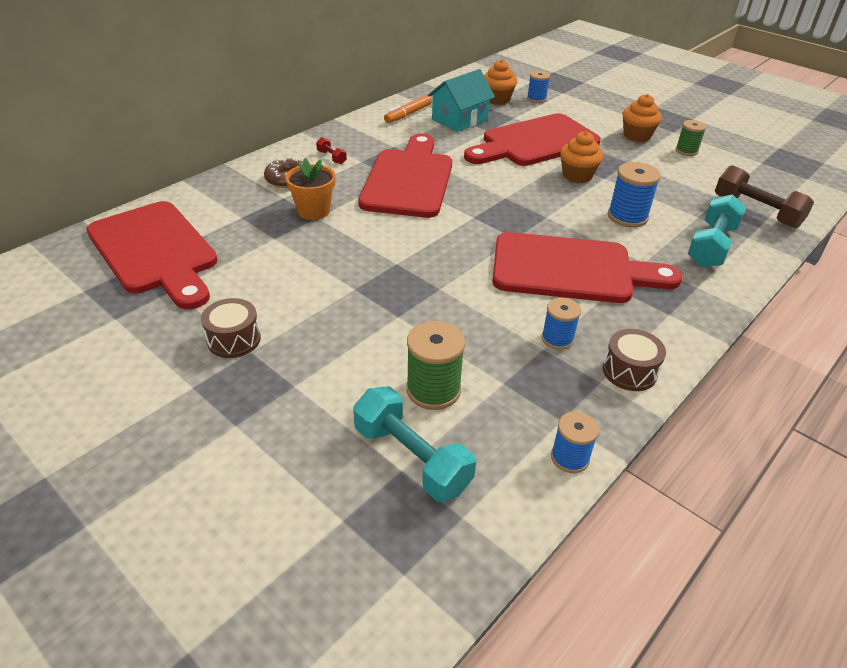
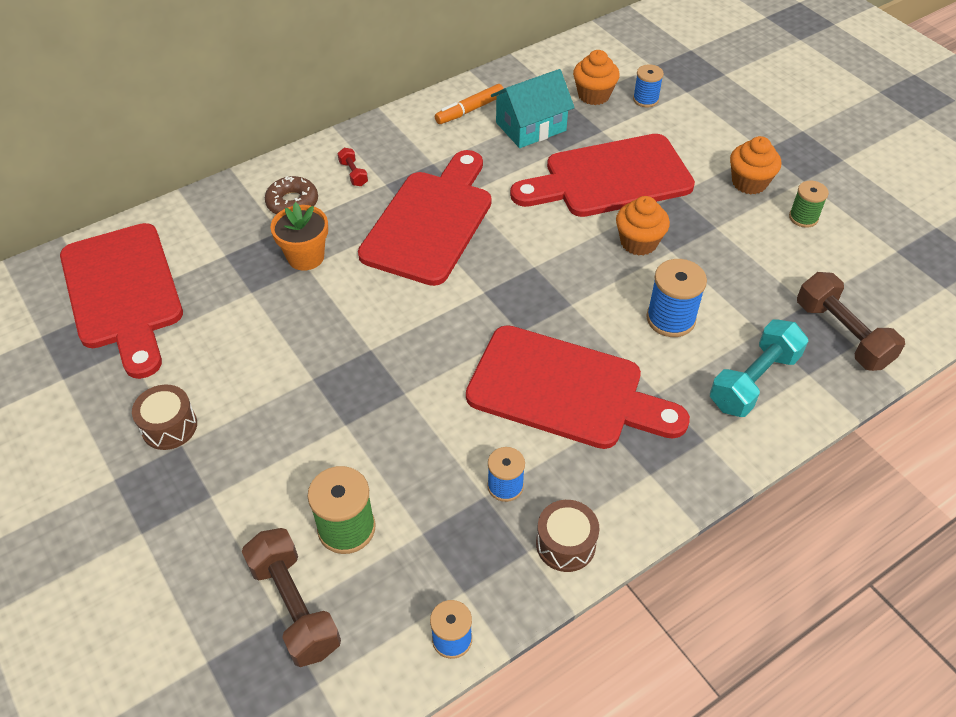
camera: 15 degrees right, 10 degrees up
turquoise dumbbell [353,386,476,502] -> brown dumbbell [242,528,341,667]

